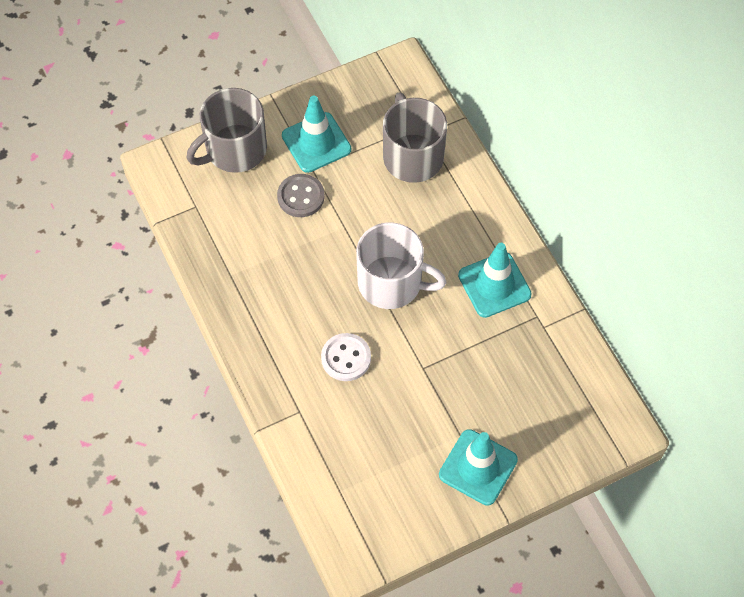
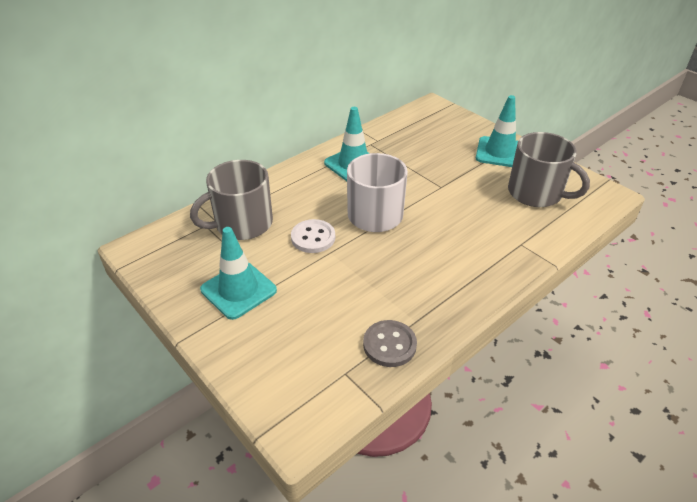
camera: 105 degrees left, 20 degrees down
grey mug [187,88,267,173] -> grey mug moved to [508,132,590,207]
grey button [277,174,324,217] -> grey button moved to [363,320,417,367]
white button [321,333,371,381] -> white button moved to [291,219,335,253]

